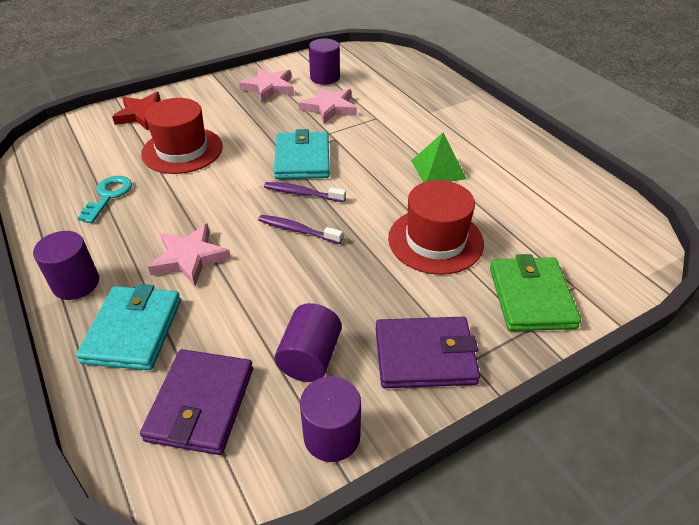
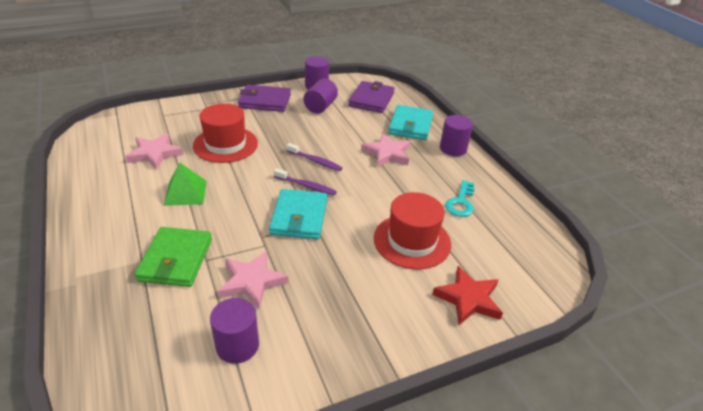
camera: 175 degrees left, 5 degrees down
pink star [239,68,294,103] -> pink star moved to [125,133,183,170]
green wallet [490,254,581,331] -> green wallet moved to [135,227,212,287]

